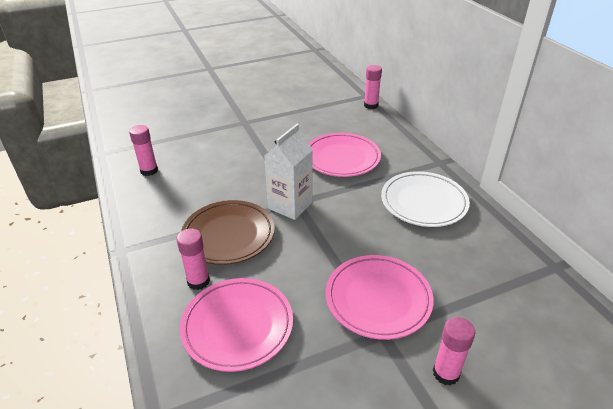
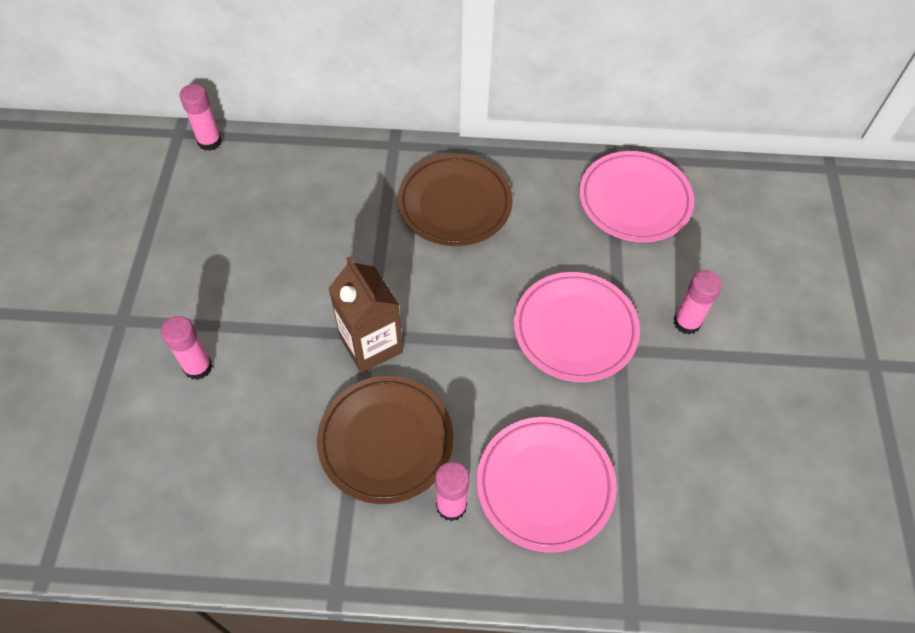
camera: 65 degrees left, 20 degrees up
pink glue stick [129,125,158,176] -> pink glue stick moved to [161,316,212,380]
white carton [264,124,313,220] -> brown carton [328,256,403,373]
pink plate [308,133,381,177] -> pink plate moved to [579,151,694,242]
white plate [381,171,470,227] -> brown plate [398,154,513,246]

